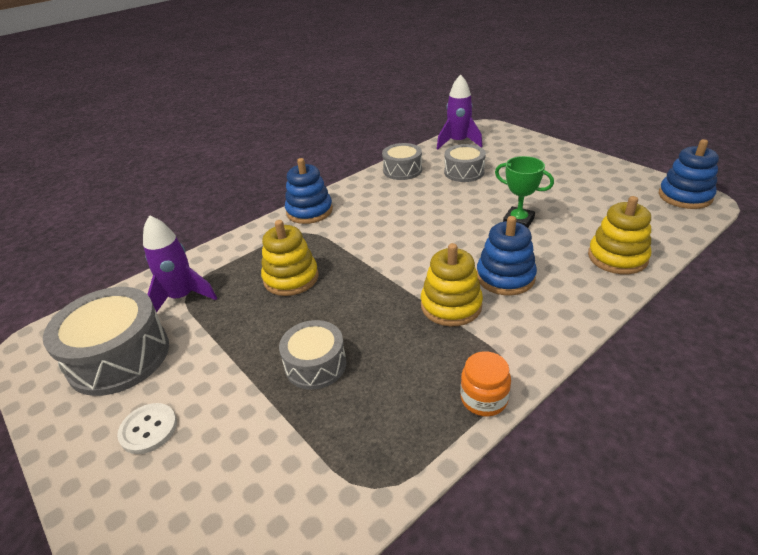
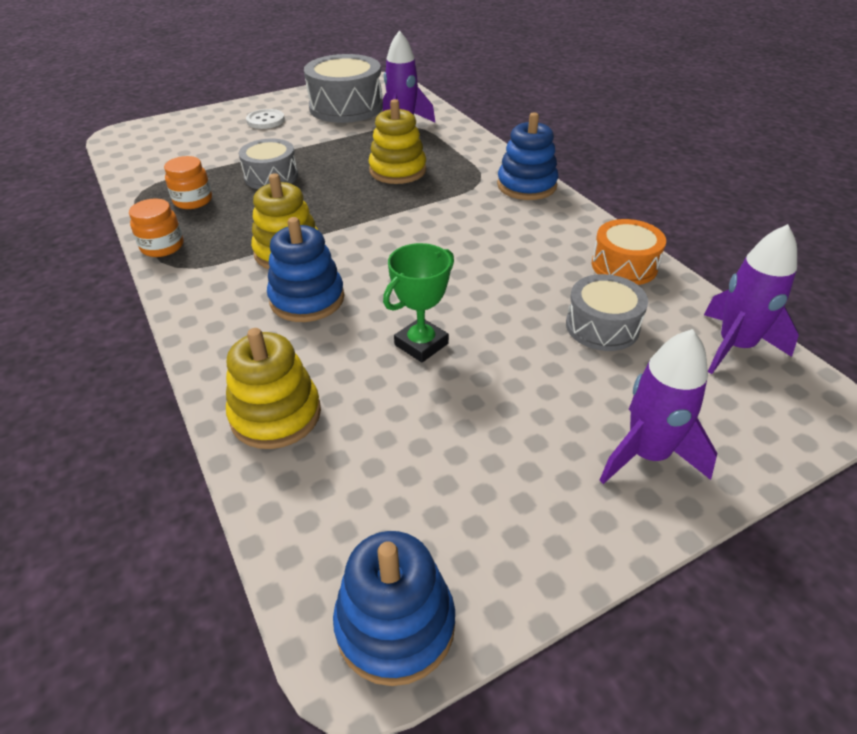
camera: 100 degrees right, 5 degrees up
grey drum [382,143,422,180] -> orange drum [592,219,666,285]
none -> orange jar [164,156,212,209]
none -> purple rocket [600,329,717,484]

